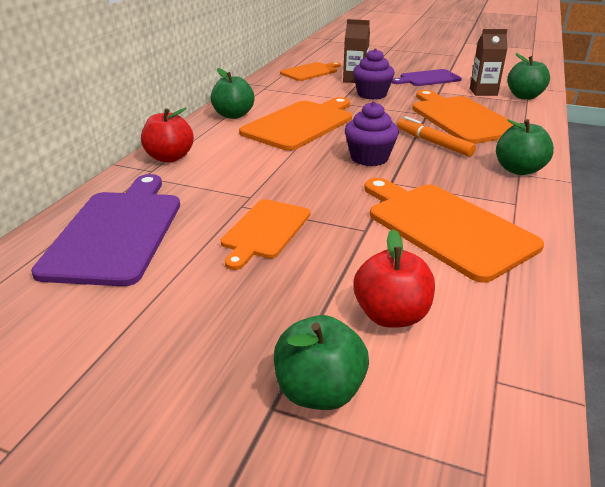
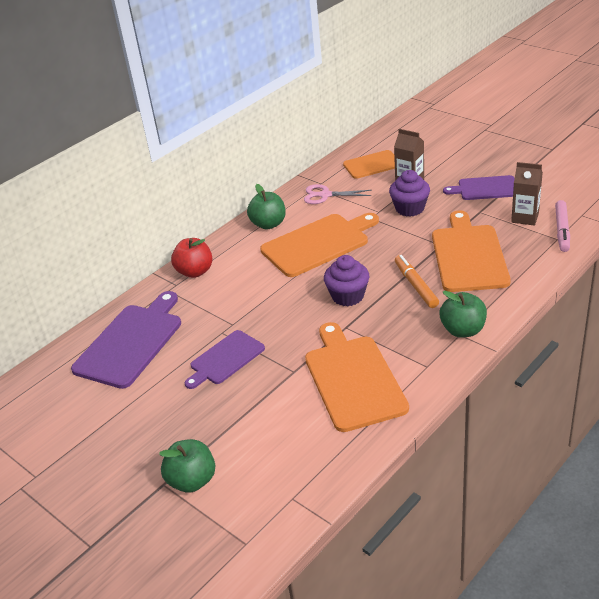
camera: 25 degrees right, 5 degrees up
orange cutting board [221,199,310,270] -> purple cutting board [185,330,265,389]
red apple [353,229,435,327] -> none
green apple [507,53,550,100] -> pink marker [555,200,570,252]
none -> pink scissors [304,184,371,204]

